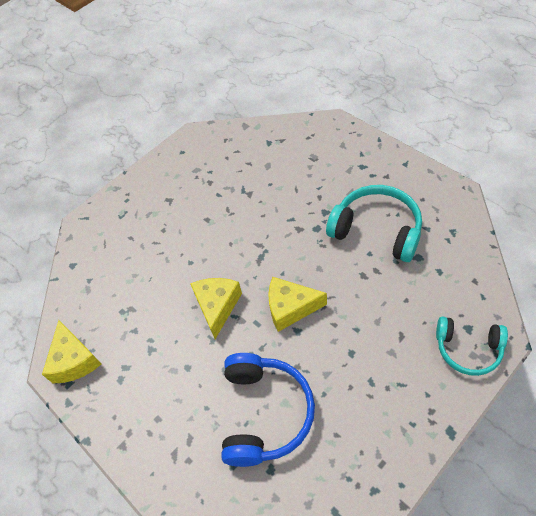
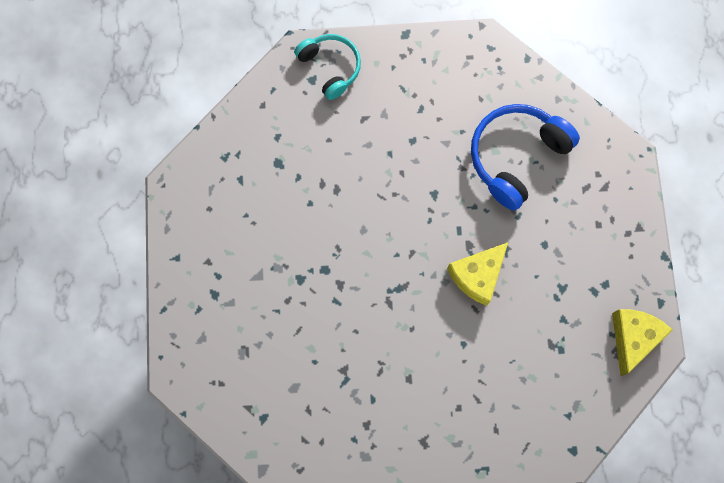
camera: 145 degrees left, 20 degrees up
yellow cheese [268,277,327,332] -> none
turquoise headphones [326,185,422,262] -> none

